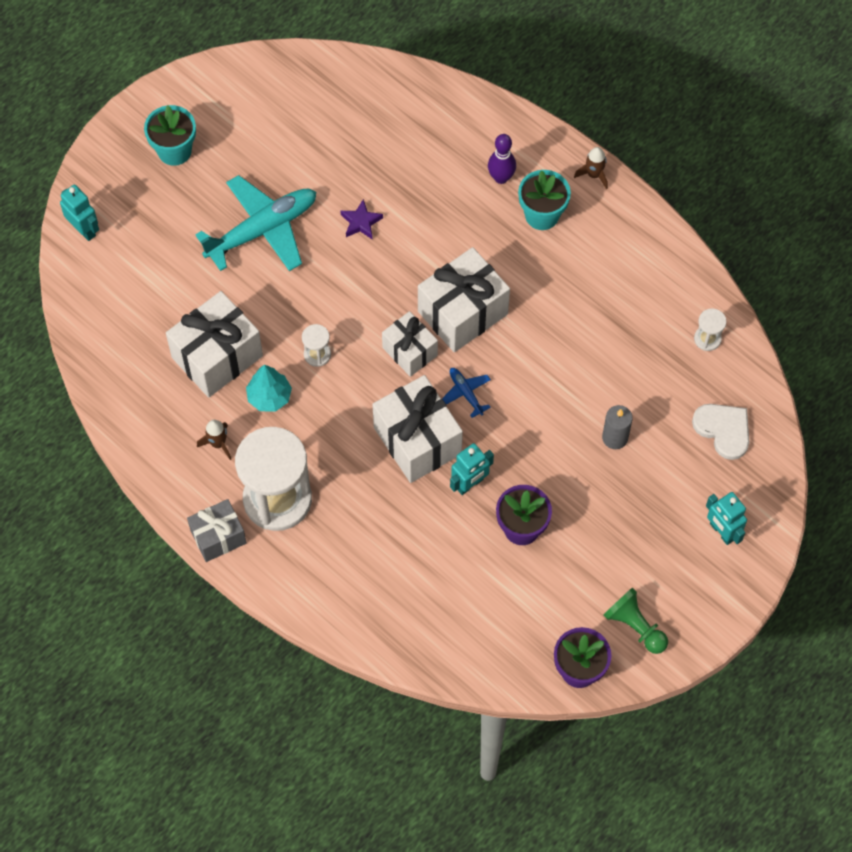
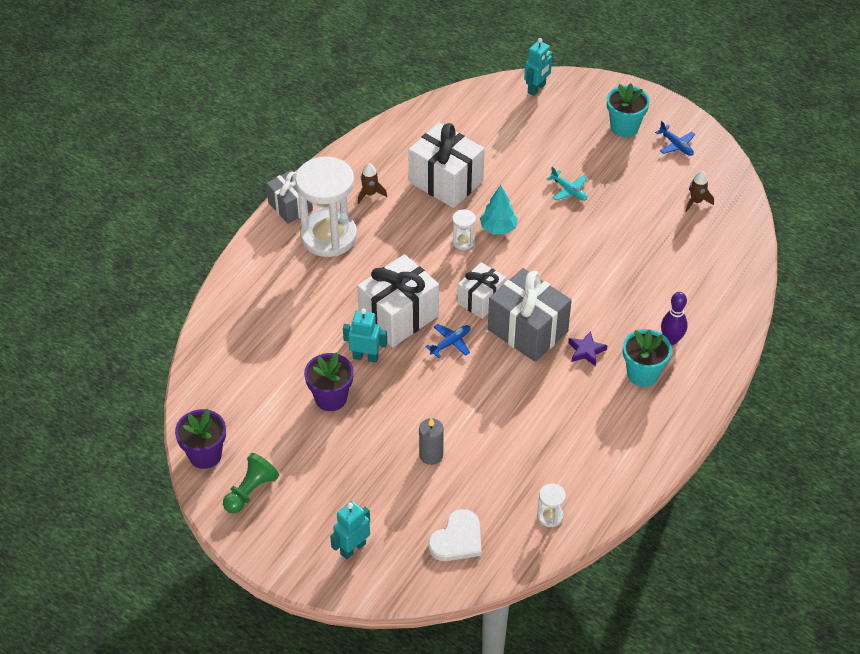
camera: 80 degrees right, 15 degrees down
turquoise plane [195,175,316,271] -> turquoise plane [547,167,587,201], size x0.44
turquoise tree [246,364,292,412] -> turquoise tree moved to [480,185,518,234]
purple star [340,199,383,239] -> purple star moved to [568,331,607,366]
white gift [418,247,510,352] -> grey gift [488,268,572,362]
turquoise robot [450,443,494,495] -> turquoise robot turned 150 degrees clockwise [343,309,387,363]
brown rocket [574,147,608,190] -> brown rocket moved to [686,171,714,212]
none -> blue plane [655,121,695,156]

